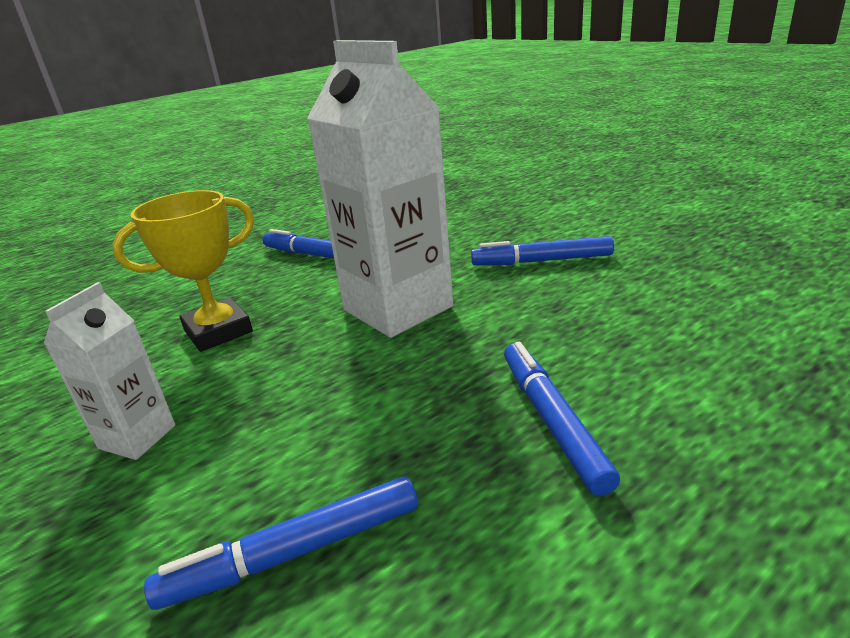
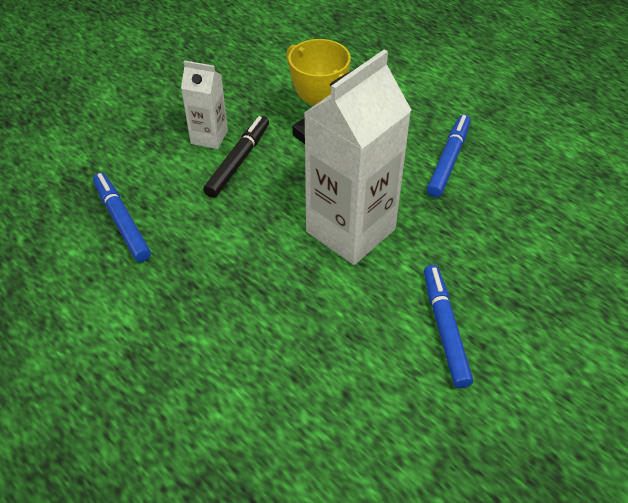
camera: 80 degrees right, 20 degrees up
blue marker [504,342,620,496] -> none
none -> black marker [203,116,269,198]

